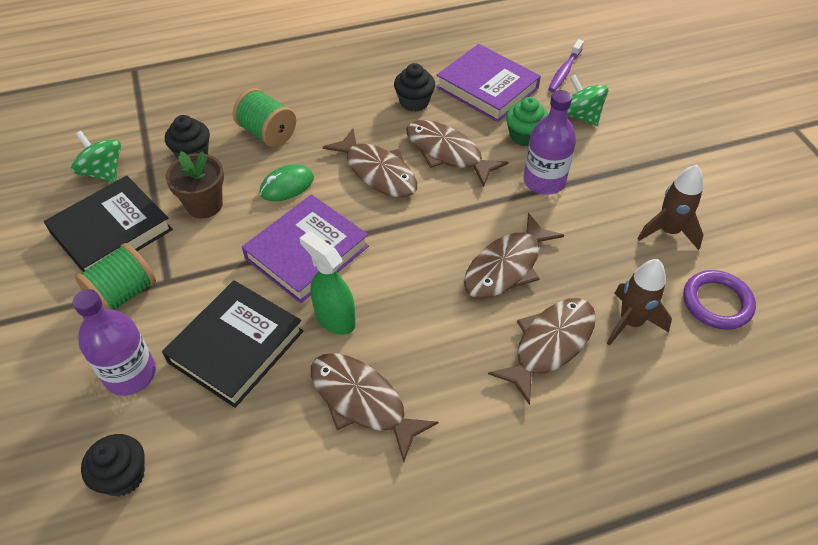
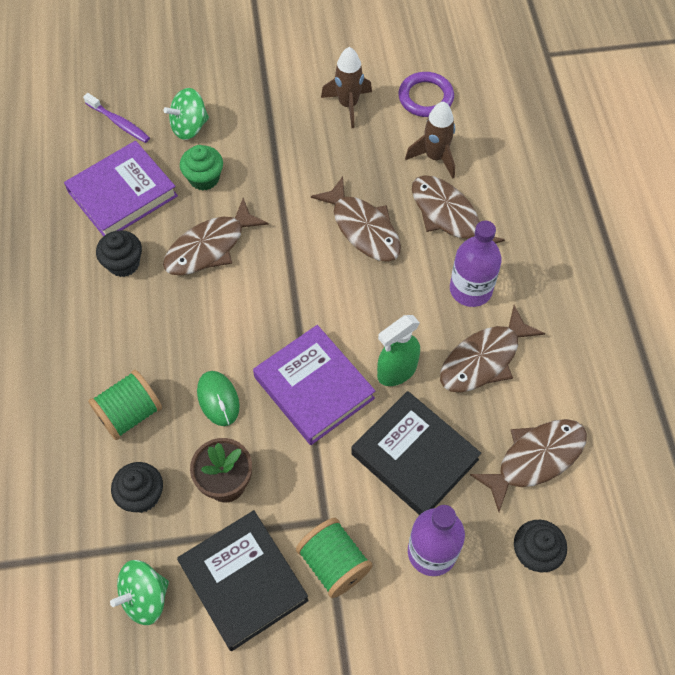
camera: 80 degrees left, 10 degrees up
brown fish [323,128,417,197] -> brown fish moved to [470,419,587,512]
purple bottle [523,90,576,195] -> purple bottle moved to [450,221,502,307]

